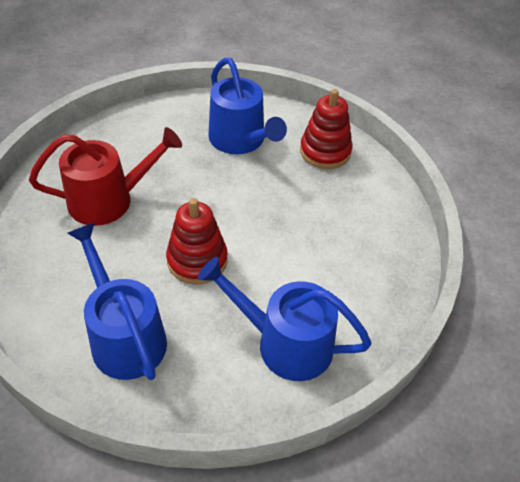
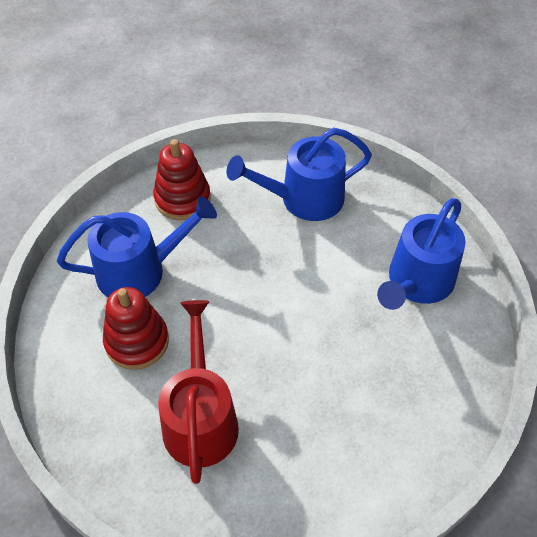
camera: 75 degrees left, 5 degrees up
blue watering can [67,223,167,380] -> blue watering can moved to [227,128,372,221]
red stacking toy [166,198,228,285] -> red stacking toy moved to [103,287,169,370]

